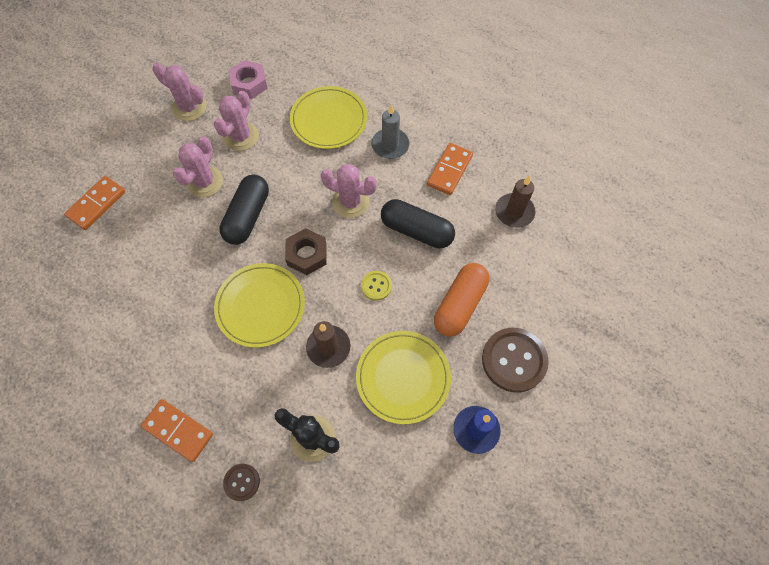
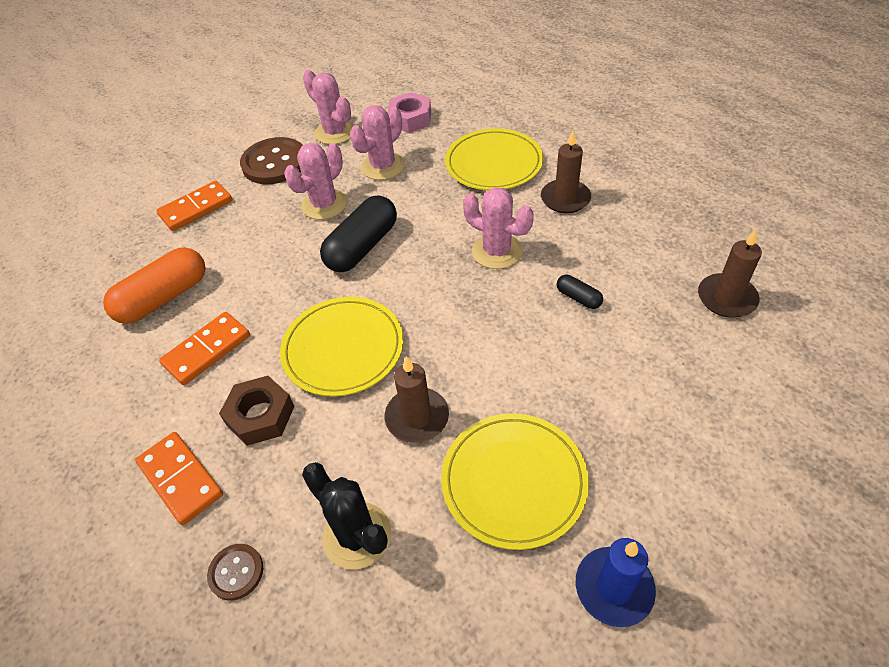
camera: 20 degrees right, 15 degrees down
brown nut [285,228,327,275] -> brown nut moved to [219,376,295,446]
yellow button [361,271,392,301] -> none
grey candle [372,104,409,159] -> brown candle [541,130,591,213]
black capsule [381,199,455,249] -> black capsule [557,275,603,309], size x0.47
orange domino [427,143,473,195] -> orange domino moved to [159,312,250,385]
orange capsule [434,263,489,337] -> orange capsule moved to [103,247,206,324]
brown button [482,328,549,392] -> brown button moved to [240,137,303,184]

